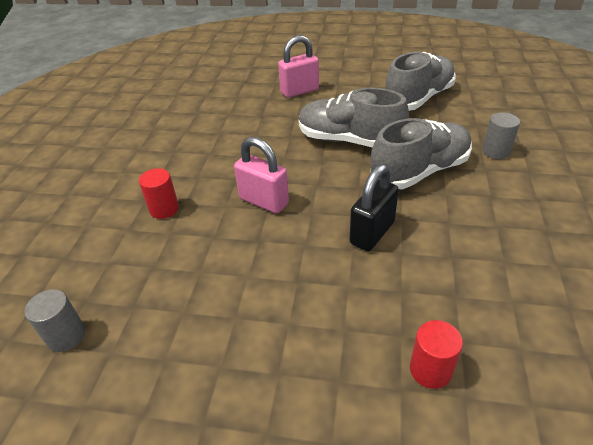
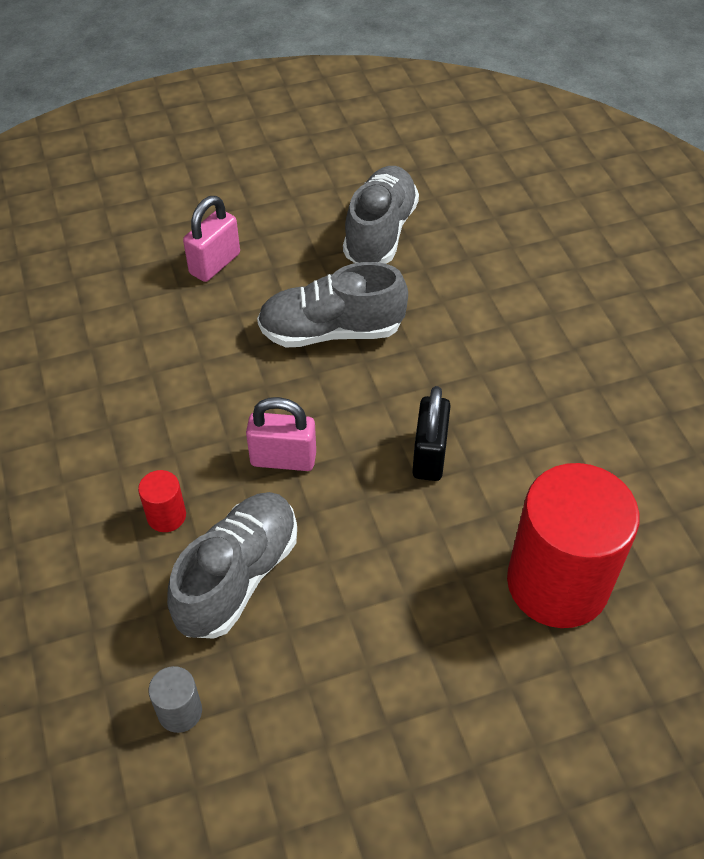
camera: 30 degrees left, 10 degrees up
grey shoe [371,118,472,189] -> grey shoe moved to [167,492,297,639]
red cylinder [410,320,463,389] -> red cylinder [507,463,640,628], size x2.48
grey cylinder [482,112,520,159] -> none

